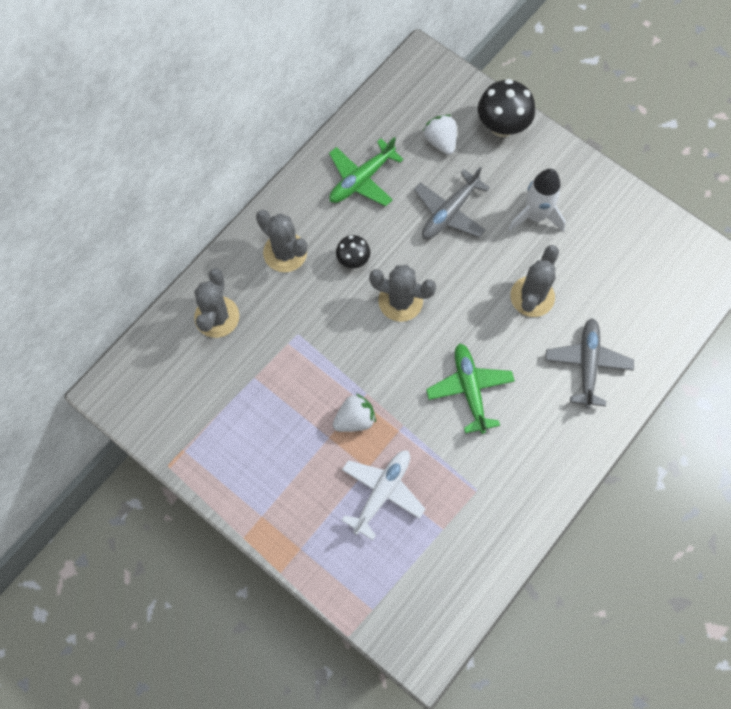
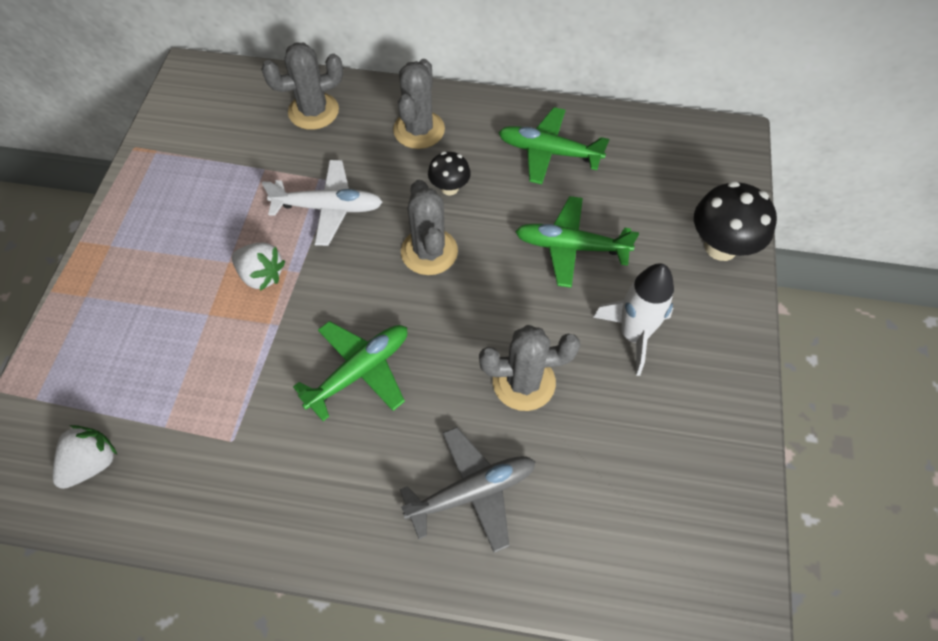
camera: 60 degrees right, 10 degrees down
white plane [341,450,425,540] -> white plane moved to [262,160,382,246]
grey plane [414,167,490,239] -> green plane [515,196,639,288]
white strawberry [423,115,457,155] -> white strawberry moved to [53,425,117,489]

